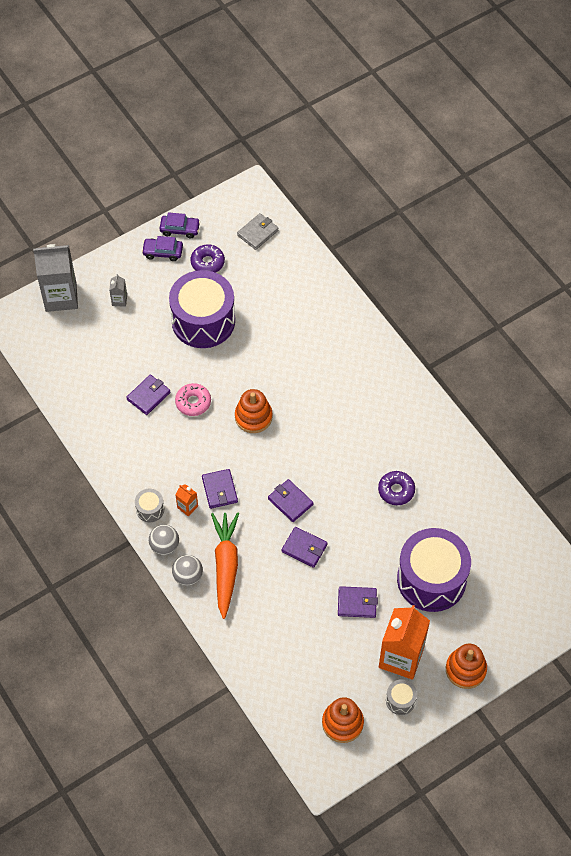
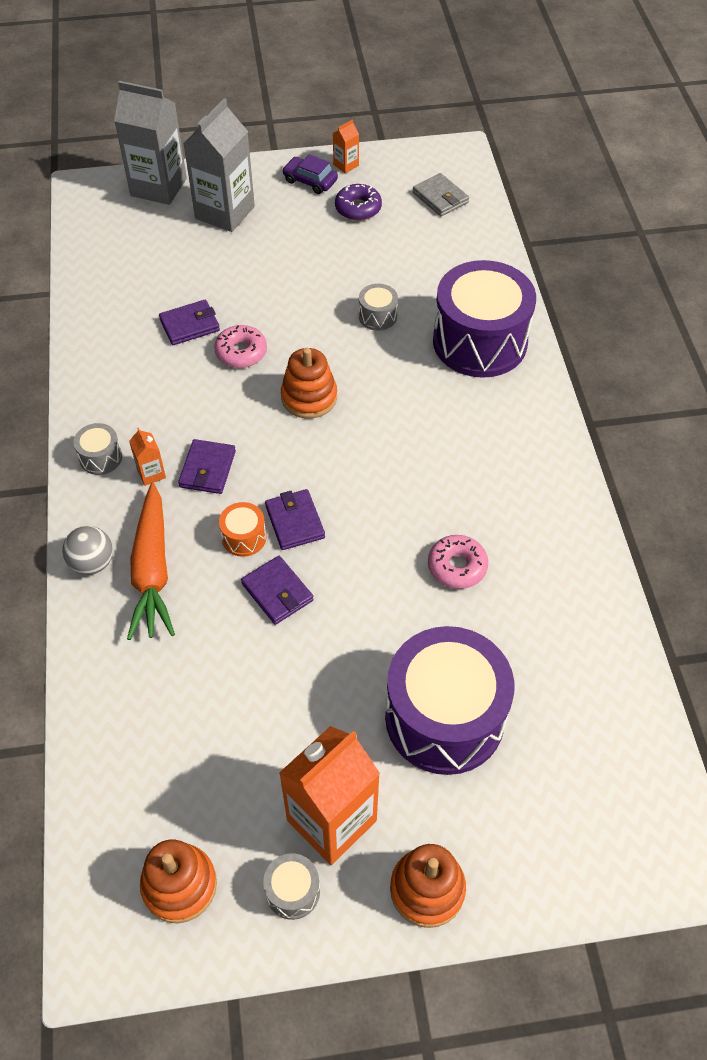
camera: 25 degrees right, 5 degrees down
grey carton [109,274,127,307] -> grey carton [183,98,255,232], size x2.30
grey ball [149,525,179,555] -> none
purple car [160,212,200,238] -> orange carton [333,119,359,173]
purple drum [169,270,235,348] -> purple drum moved to [433,260,536,378]
orange carrot [211,512,239,619] -> orange carrot turned 150 degrees clockwise [127,483,175,640]
grey wallet [237,213,278,250] -> grey wallet turned 75 degrees clockwise [413,173,469,216]
purple wallet [338,586,378,618] -> none
purple donut [378,471,415,505] -> pink donut [428,535,488,589]
none -> orange drum [219,502,266,557]
none -> grey drum [359,284,398,331]

